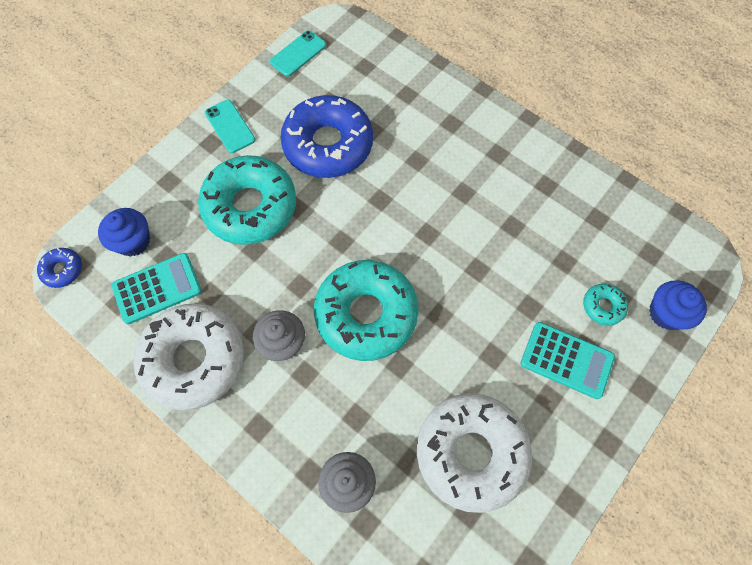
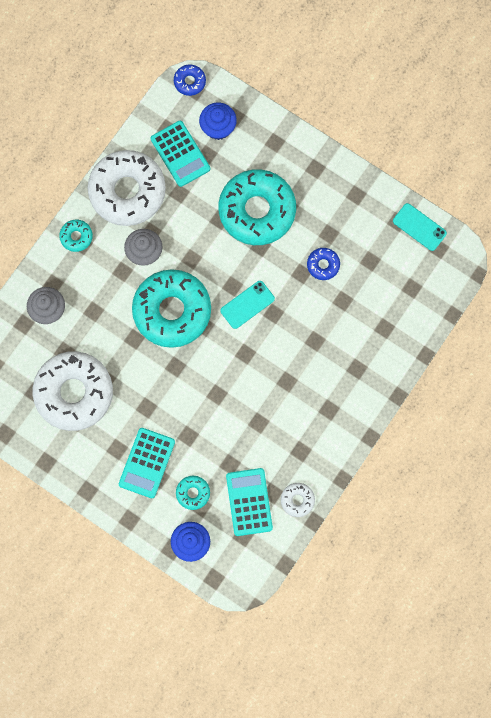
camera: 85 degrees right, 10 degrees up
turquoise phone [205,100,255,153] -> turquoise phone moved to [220,281,275,329]
blue donut [280,95,373,178] -> blue donut [307,248,340,280], size x0.42
none -> turquoise donut [59,220,93,252]
none -> turquoise calculator [226,468,273,536]
none -> white donut [281,483,315,517]

